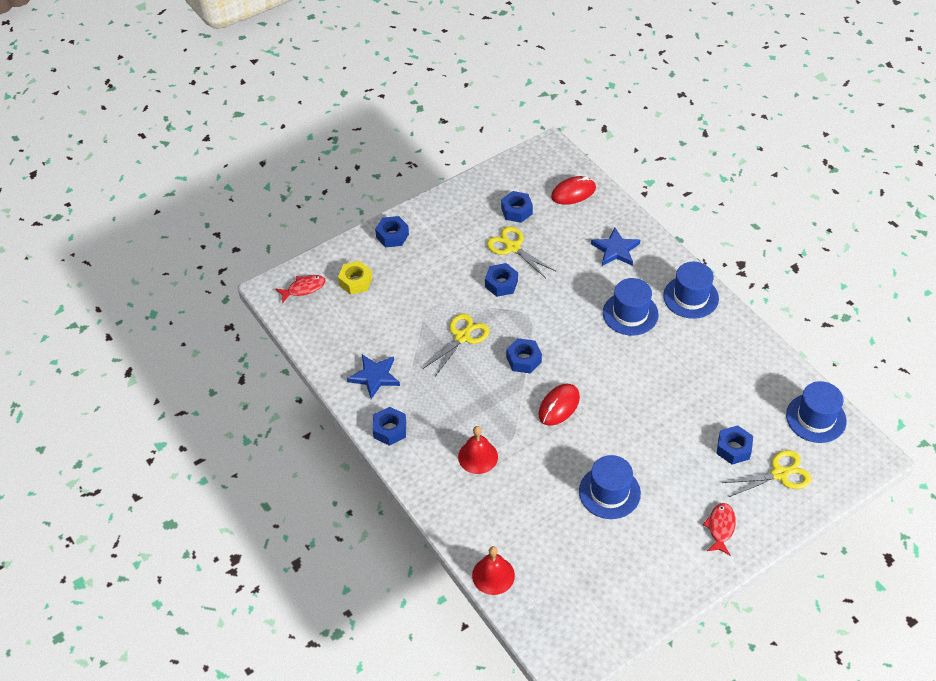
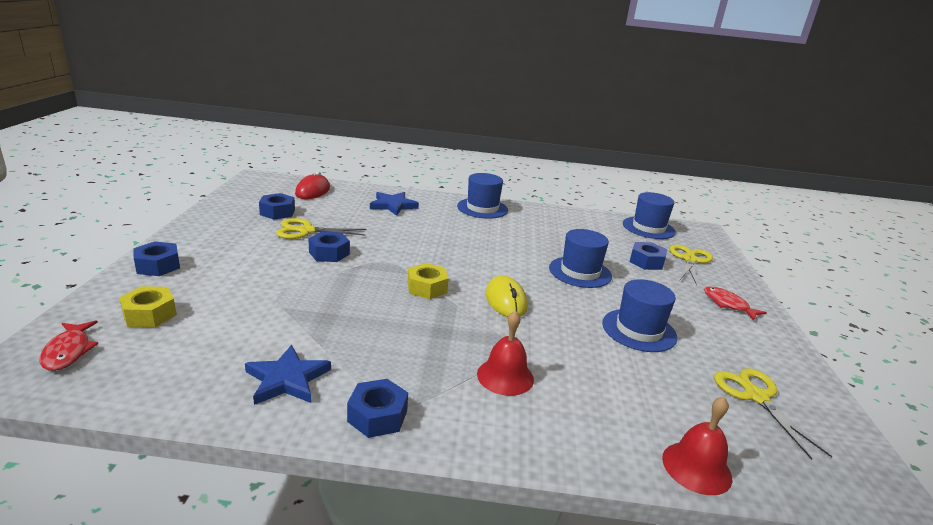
camera: 55 degrees left, 25 degrees down
red fish [275,275,325,303] -> red fish turned 150 degrees clockwise [40,321,98,371]
yellow scissors [423,314,490,376] -> yellow scissors moved to [714,368,833,460]
blue nut [506,338,542,373] -> yellow nut [408,263,449,299]
red mouse [539,384,580,426] -> yellow mouse [486,275,528,317]
blue hat [603,278,659,336] -> blue hat moved to [549,229,612,288]

